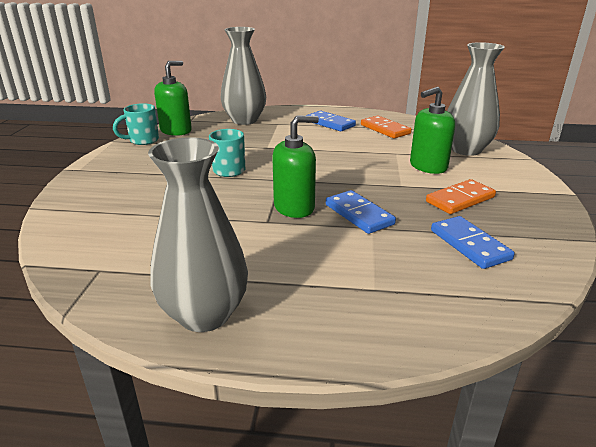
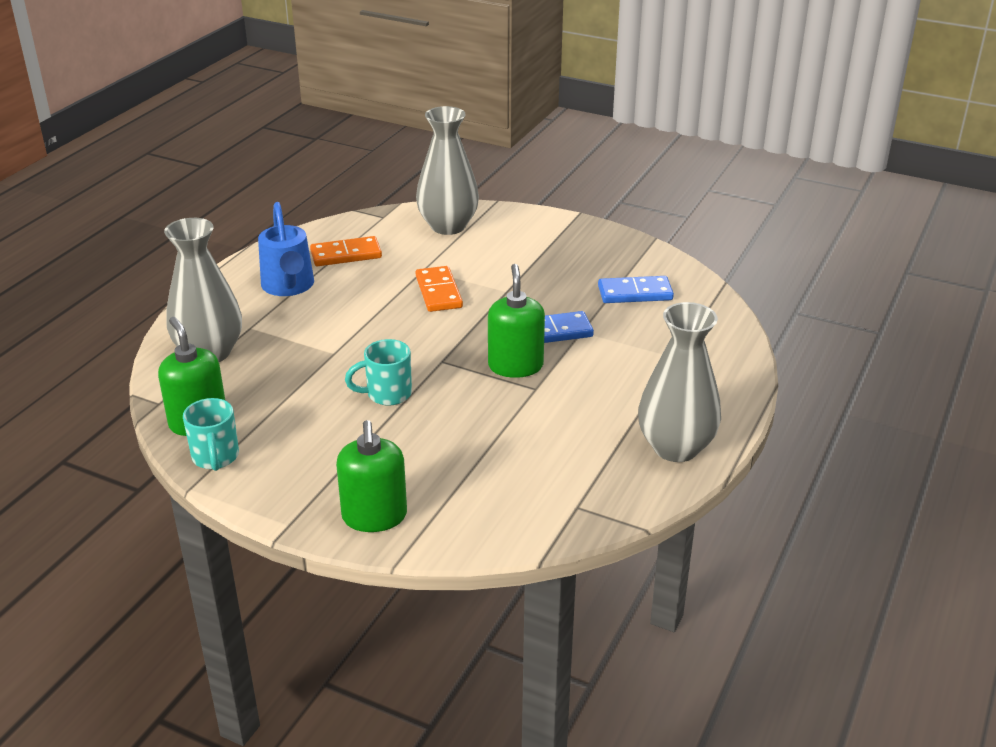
camera: 70 degrees left, 5 degrees up
blue domino [306,111,356,131] -> blue watering can [258,202,314,296]
green soap dispenser [410,87,455,174] -> green soap dispenser moved to [336,420,407,532]
orange domino [426,179,496,214] -> orange domino moved to [416,266,463,312]

